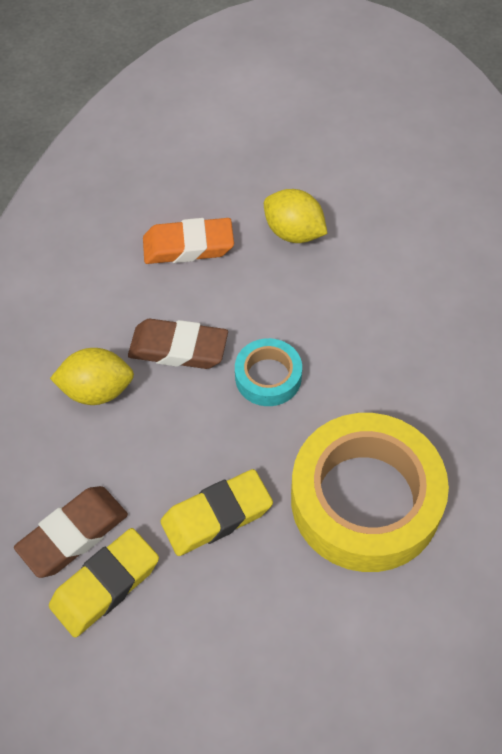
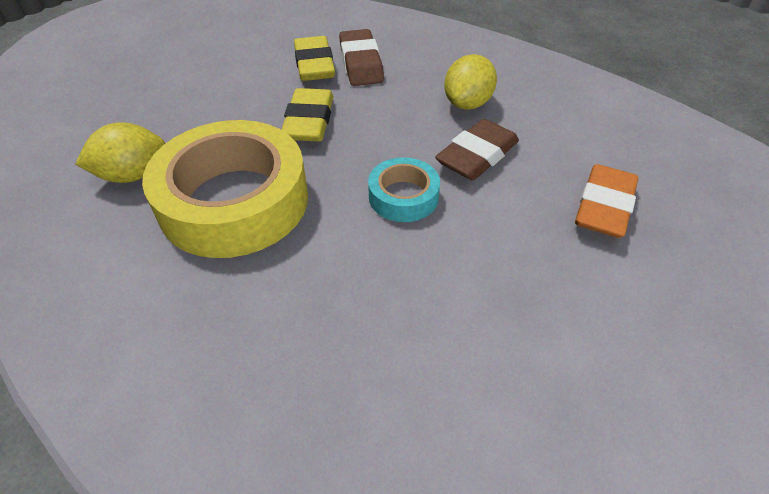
camera: 120 degrees right, 10 degrees down
yellow lemon [264,189,328,243] -> yellow lemon moved to [75,123,165,183]

